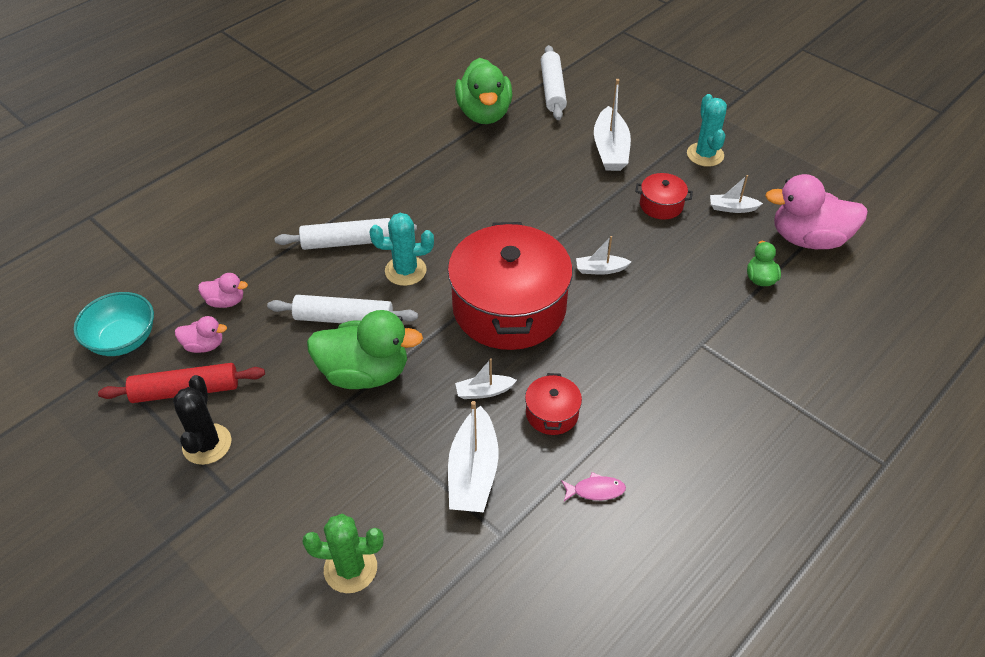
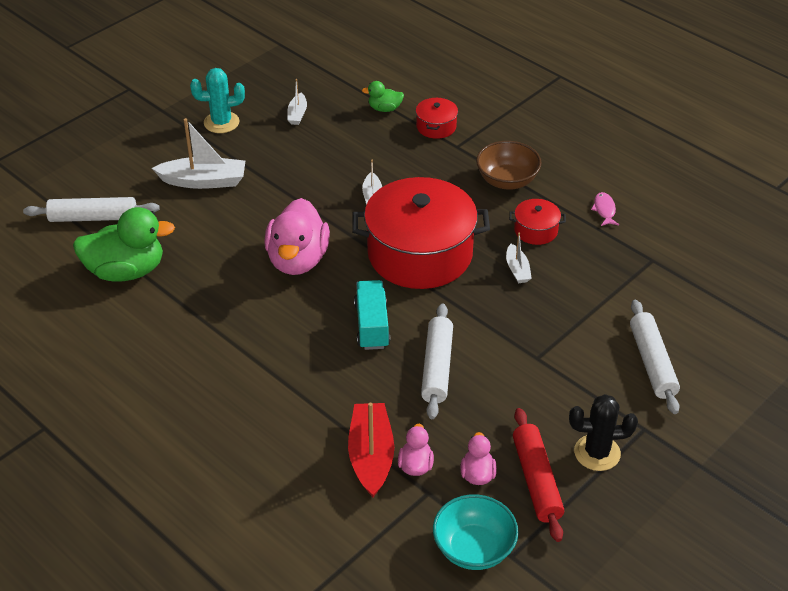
camera: 90 degrees left, 5 degrees down
white rolling pin [275,218,417,250] -> white rolling pin moved to [630,300,680,414]
green cactus [302,514,384,593] -> none
green duck [307,310,423,389] -> none
turquoise cactus [370,213,434,286] -> turquoise truck [354,280,390,350]
white boat [448,401,499,512] -> none
red pot [635,173,693,220] -> red pot moved to [416,97,458,139]
pink duck [765,174,868,249] -> pink duck moved to [264,198,330,275]
none -> red boat [348,403,394,497]
none -> brown bowl [476,141,542,190]

